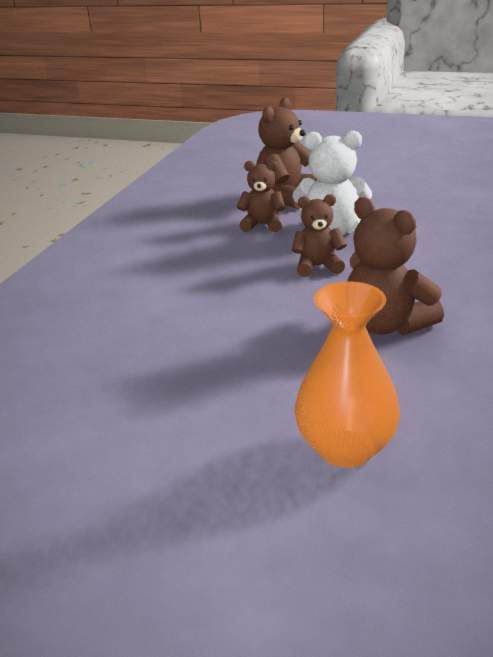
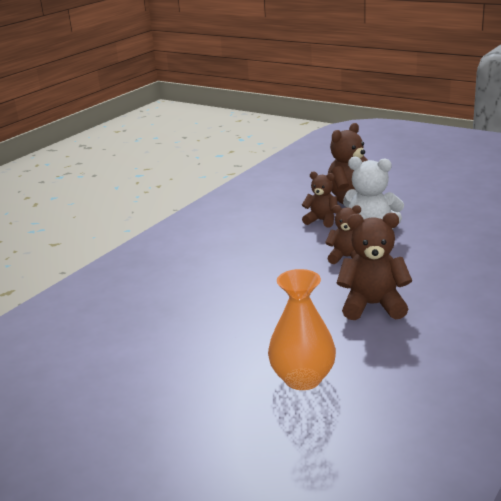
camera: 15 degrees right, 5 degrees down
brown teddy bear [347,197,444,335] -> brown teddy bear turned 120 degrees clockwise [337,213,412,320]

